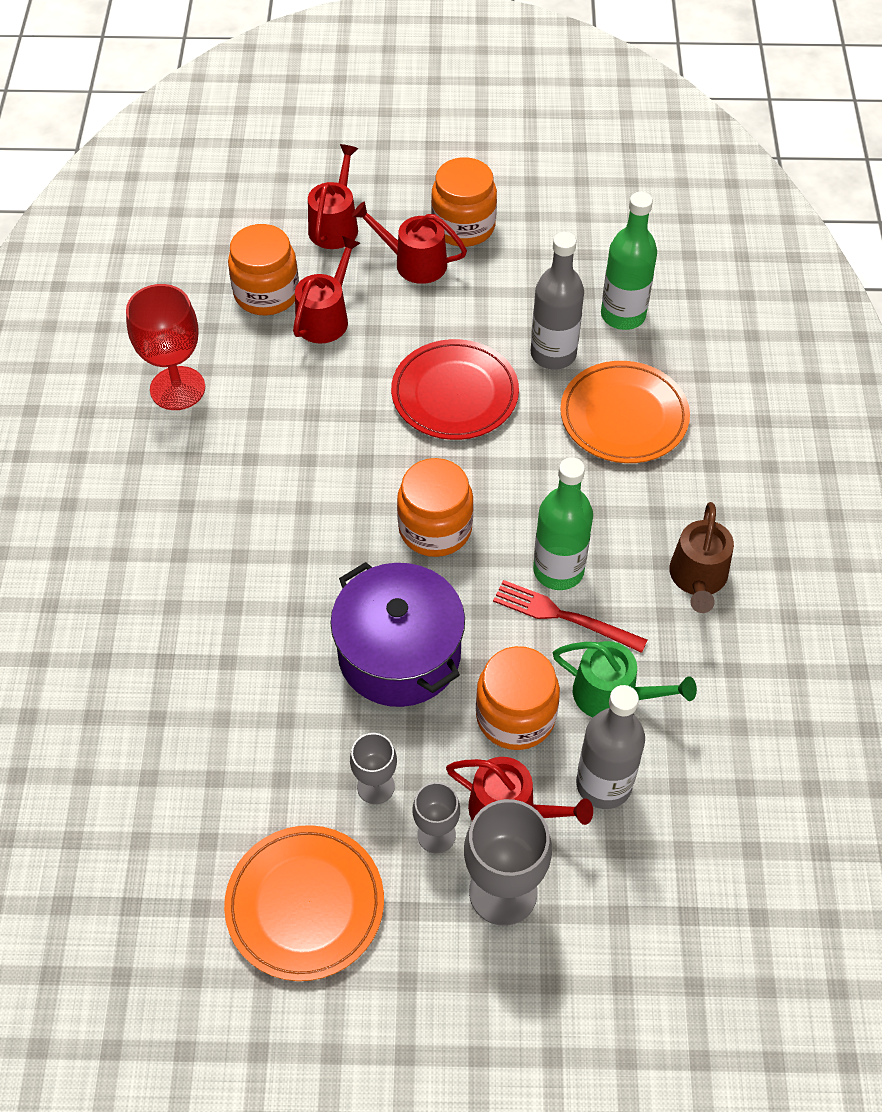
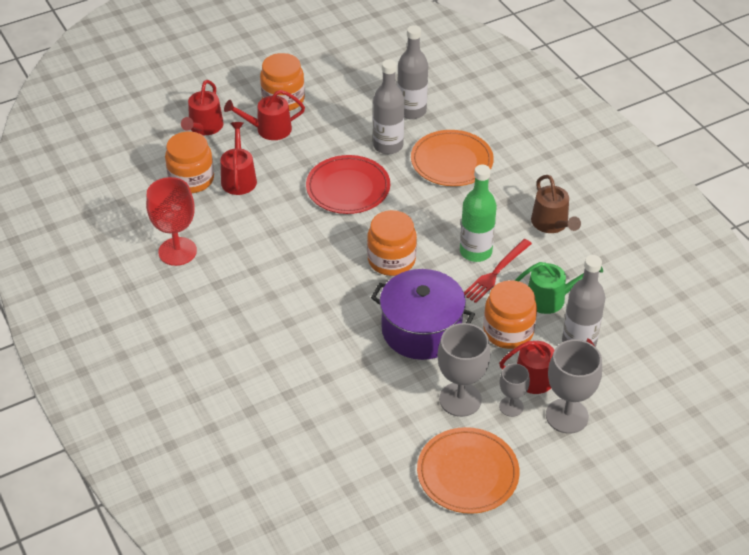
camera: 30 degrees left, 10 degrees down
red watering can [308,144,358,249] -> red watering can turned 150 degrees counterclockwise [181,80,224,135]
grey goblet [350,733,397,804] -> grey goblet [437,323,491,417], size x1.74
red fork [493,580,647,653] -> red fork turned 45 degrees counterclockwise [464,239,532,303]
green bottle [601,192,657,330] -> grey bottle [397,25,428,119]

